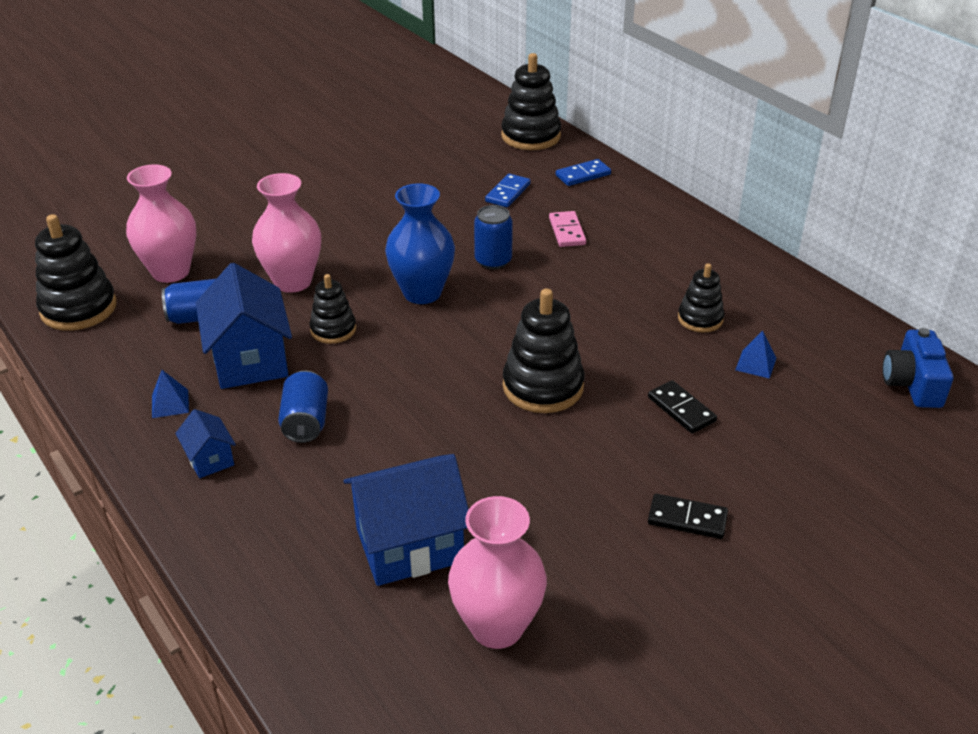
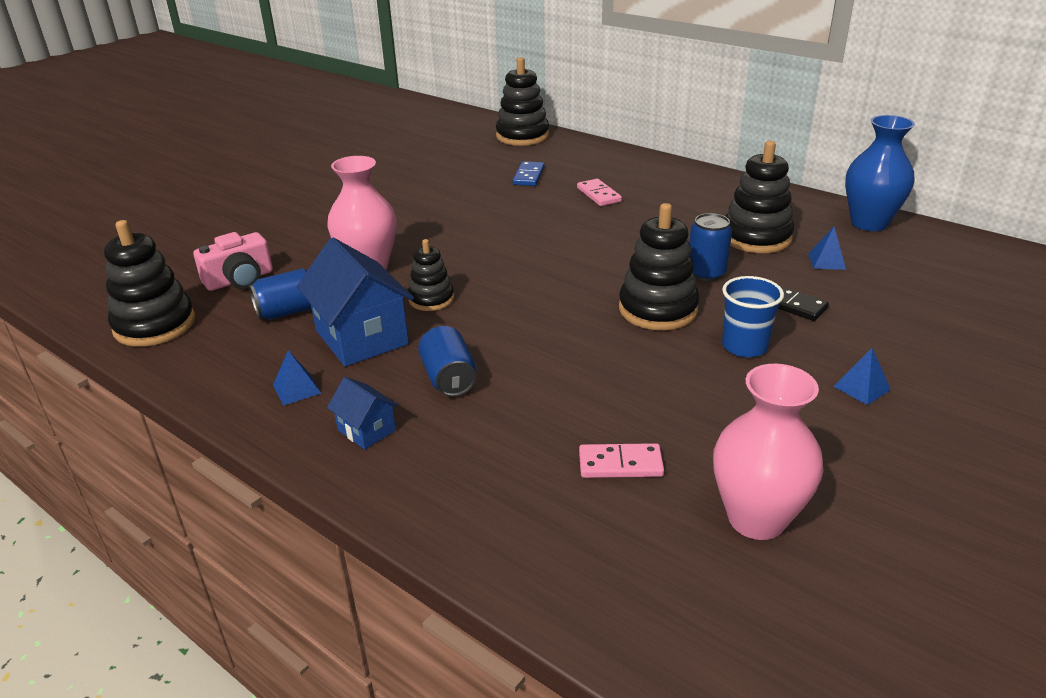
camera: 15 degrees left, 5 degrees down
pink vase [126,164,196,283] -> pink camera [193,232,273,291]
blue house [343,454,469,586] -> pink domino [579,443,664,478]
blue vase [385,183,455,304] -> blue vase moved to [845,115,915,231]
blue can [474,205,513,269] -> blue can moved to [689,213,732,281]
blue domino [556,159,611,186] -> none
black domino [648,494,728,539] -> blue pyramid [833,348,891,405]
black stacking toy [678,263,724,333] -> black stacking toy [725,141,794,253], size x1.67
blue camera [882,328,953,408] -> none
none -> blue cup [722,276,784,357]

